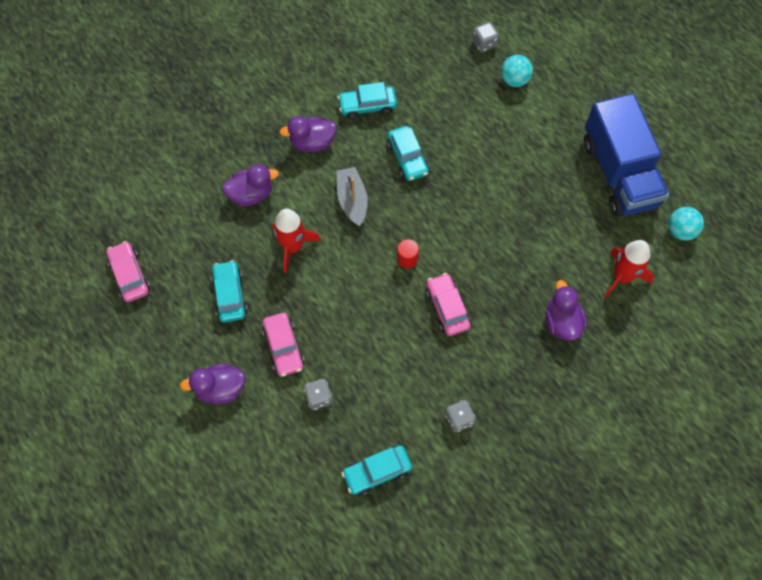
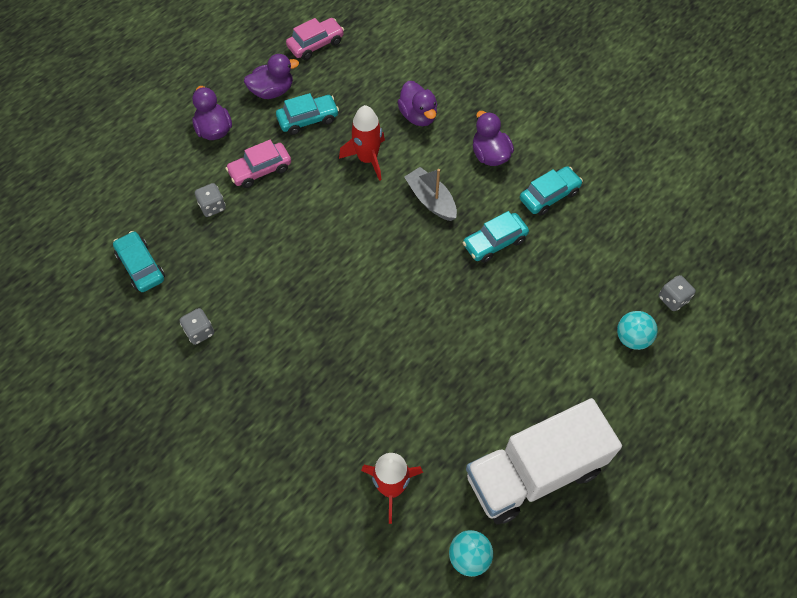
camera: 80 degrees right, 5 degrees down
turquoise car [337,82,397,119] -> turquoise car turned 75 degrees clockwise [520,166,583,216]
grey boat [337,167,368,226] -> grey boat turned 105 degrees counterclockwise [404,167,457,221]
red cylinder [397,239,419,268] -> none
pink car [426,273,471,336] -> none
purple duck [546,280,587,341] -> purple duck moved to [244,54,299,99]
blue truck [584,94,669,217] -> white truck [466,398,622,524]

